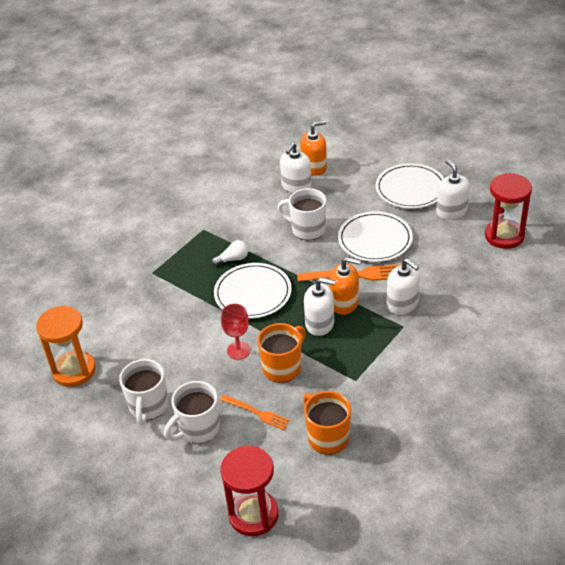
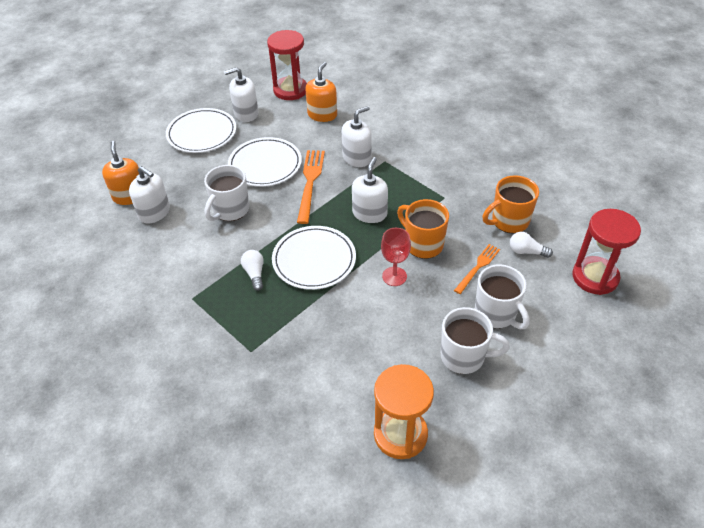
camera: 85 degrees left, 5 degrees up
orange soap dispenser [329,257,361,315] -> orange soap dispenser moved to [305,62,337,122]
none -> white light bulb [510,232,553,258]

